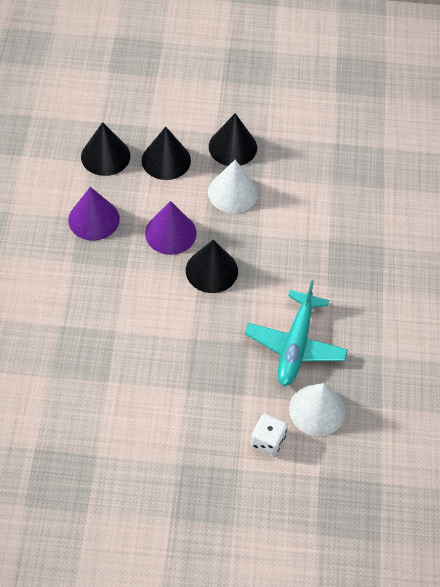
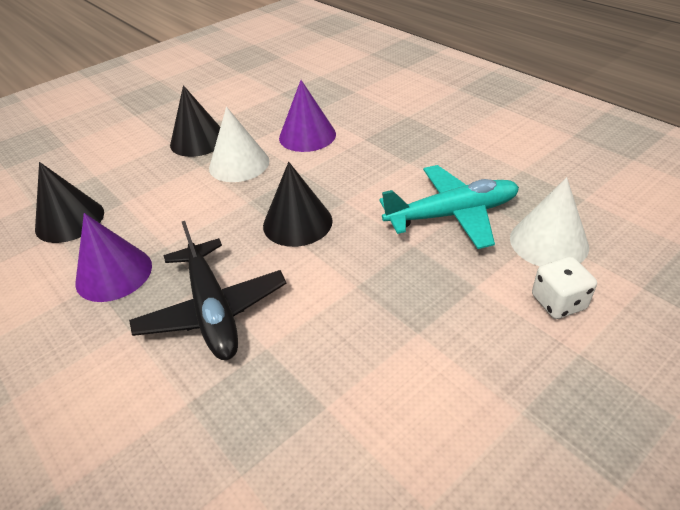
camera: 40 degrees left, 15 degrees down
black cone [142,127,191,180] -> none
purple cone [145,201,197,255] -> purple cone moved to [279,80,336,152]
turquoise plane [245,280,348,386] -> turquoise plane turned 75 degrees counterclockwise [380,165,519,249]
none -> black plane [129,221,287,360]

